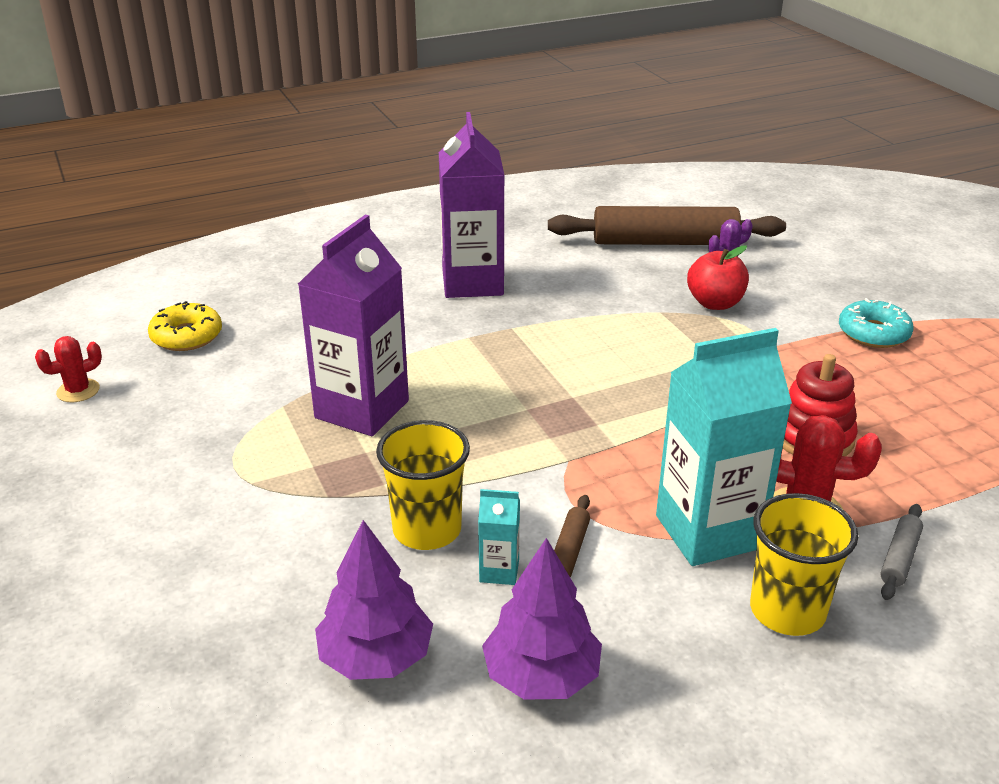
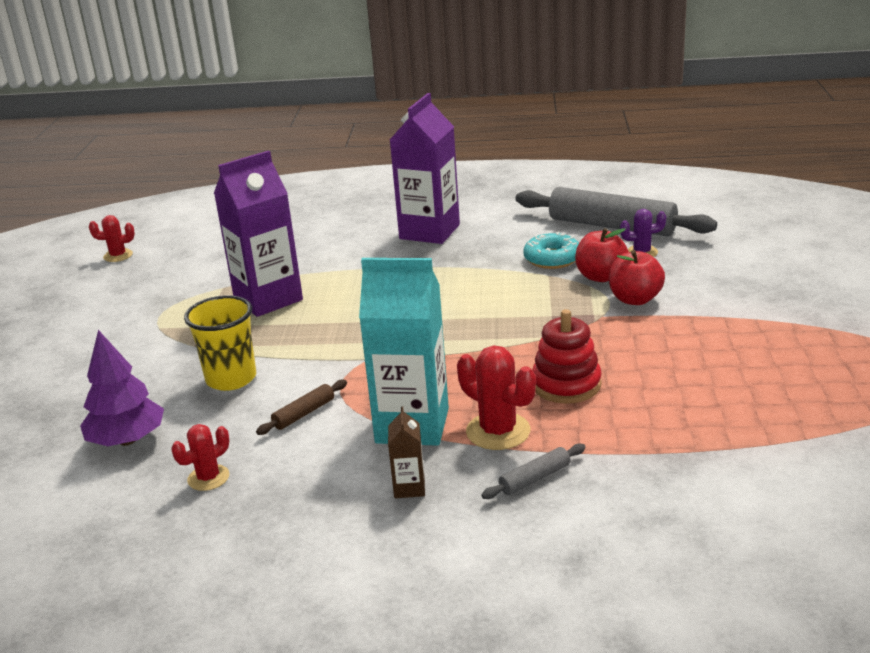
camera: 30 degrees right, 5 degrees down
yellow donut [148,301,222,351] -> none
turquoise carton [478,489,520,585] -> none
purple tree [482,538,602,700] -> red cactus [171,424,229,491]
brown rolling pin [548,206,786,245] -> grey rolling pin [516,187,717,236]
yellow cup [750,493,858,636] -> brown carton [388,407,425,498]
turquoise donut [839,298,913,348] -> turquoise donut moved to [523,232,579,269]
none -> red apple [609,250,665,305]

